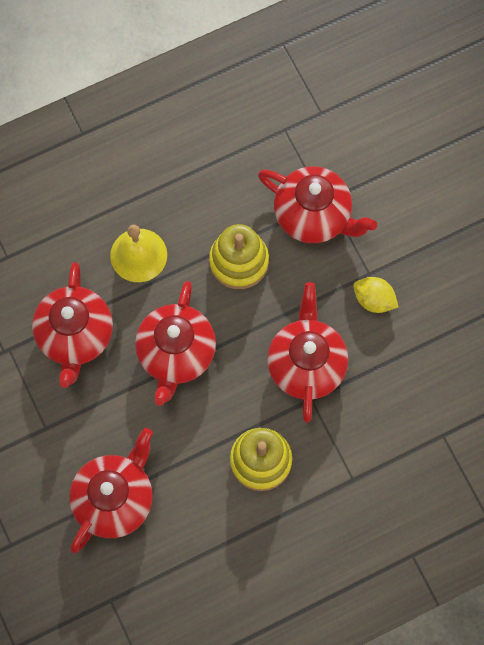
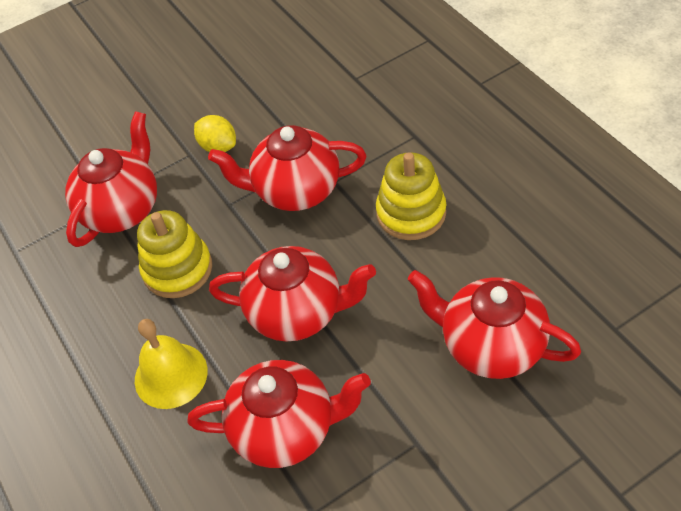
camera: 90 degrees left, 20 degrees down
yellow lemon [353,277,398,313] -> yellow lemon turned 75 degrees counterclockwise [194,115,236,152]

